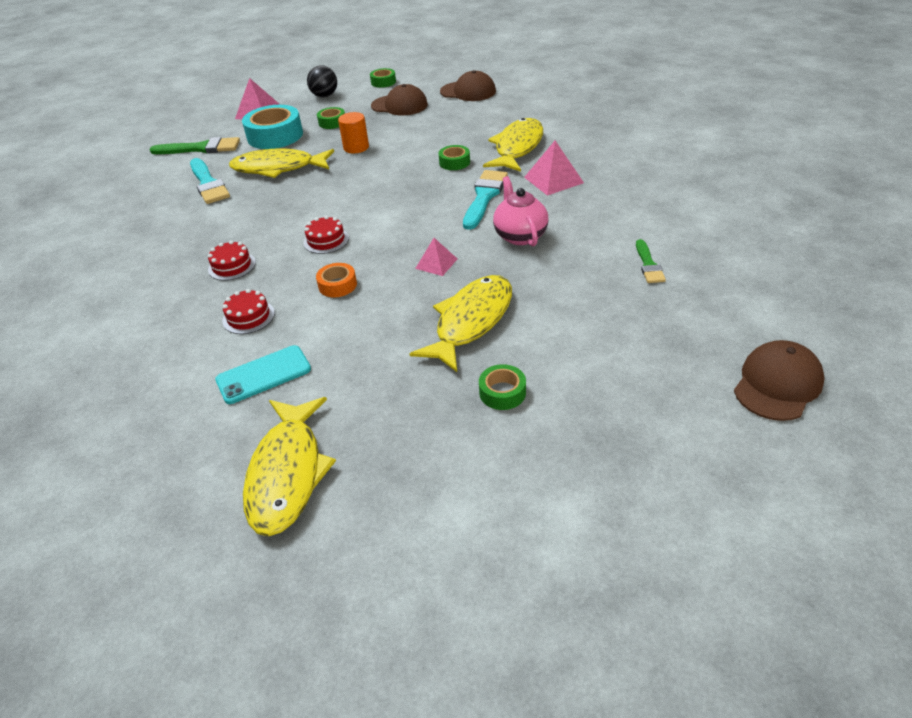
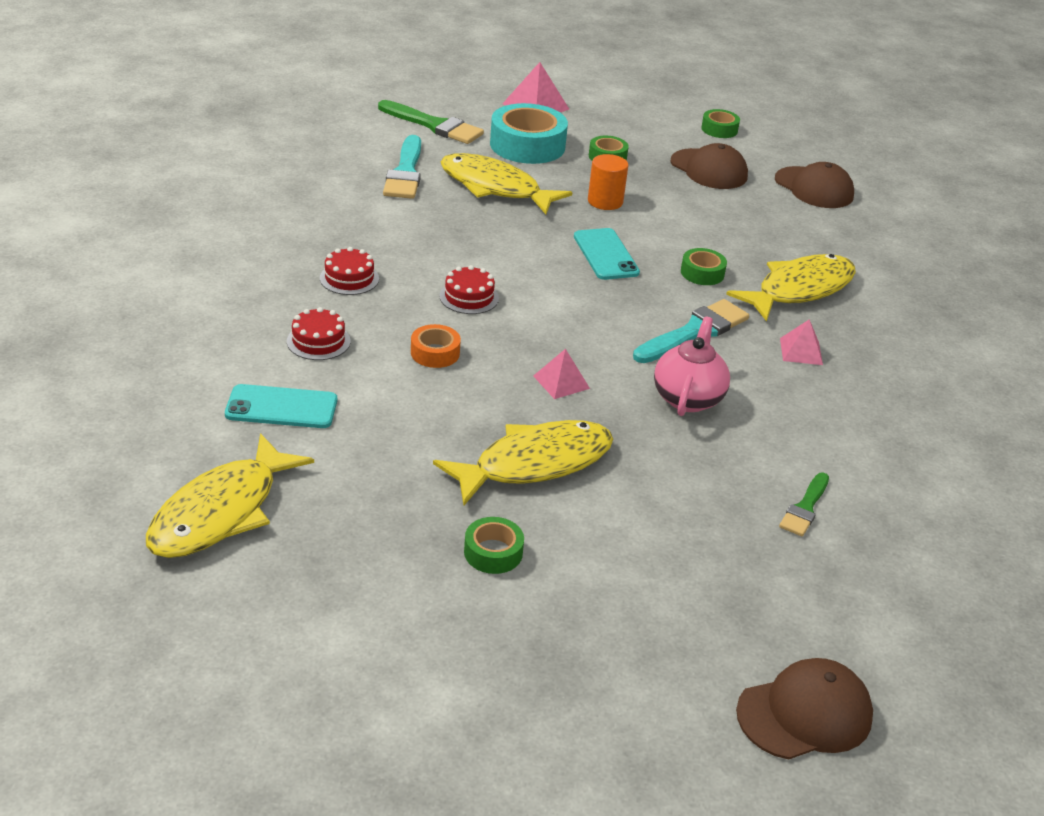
camera: 25 degrees right, 5 degrees down
black ball [307,65,337,97] -> none
pink pyramid [524,141,584,196] -> pink pyramid [780,319,823,365], size x0.64
none -> turquoise phone [574,228,640,280]

